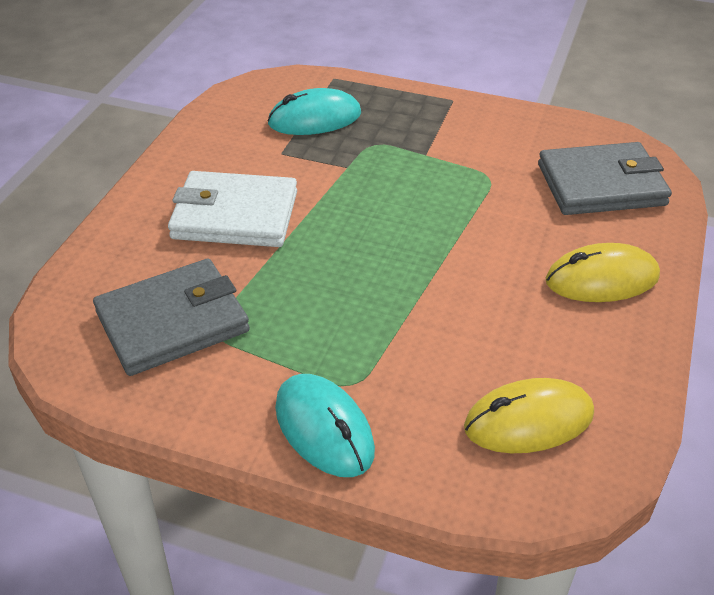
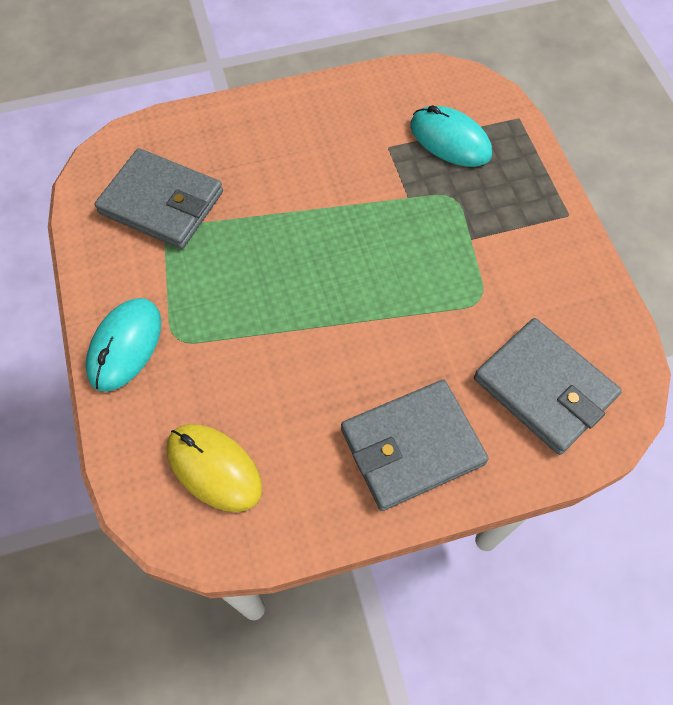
camera: 55 degrees right, 20 degrees up
white wallet [168,171,297,247] -> none
yellow mouse [546,243,660,302] -> grey wallet [341,379,489,511]

